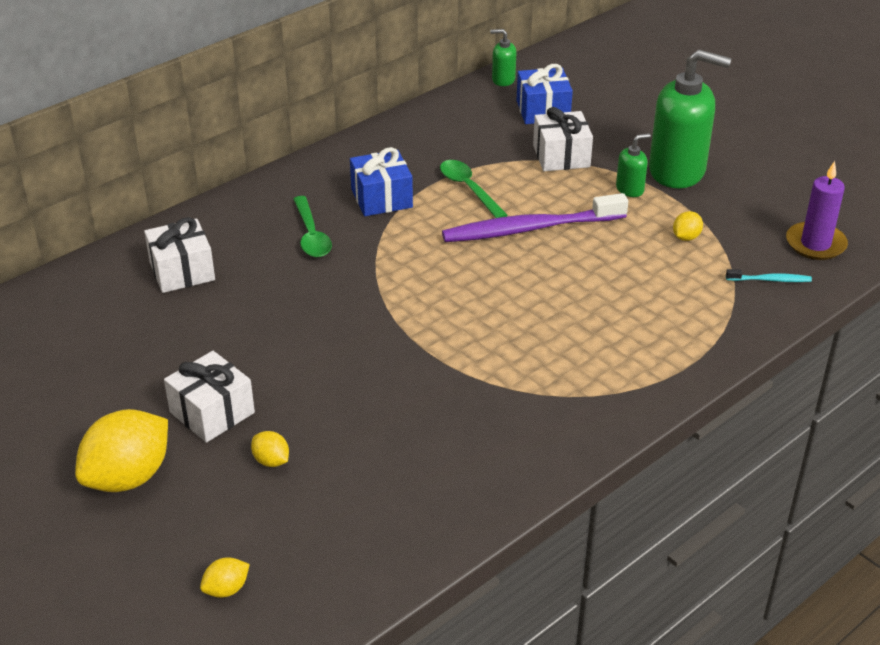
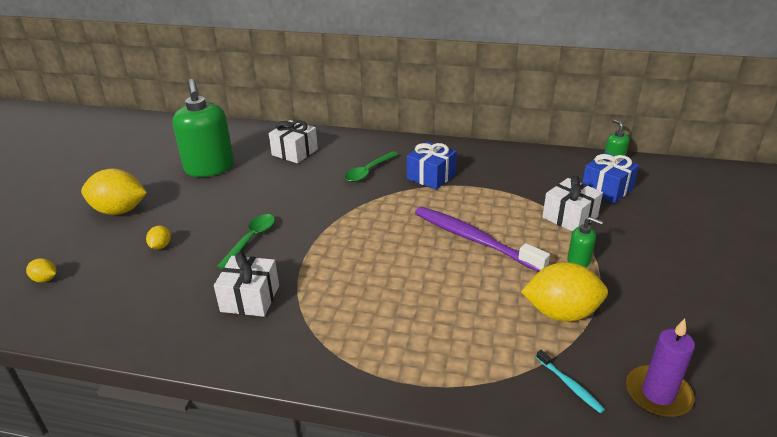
camera: 55 degrees right, 5 degrees down
white gift [164,351,255,443] -> white gift moved to [214,252,279,317]
green spoon [440,160,508,218] -> green spoon moved to [217,214,275,269]
green soap dispenser [649,50,731,188] -> green soap dispenser moved to [173,79,234,177]
yellow lemon [673,211,703,241] -> yellow lemon [521,262,608,322], size x2.21

